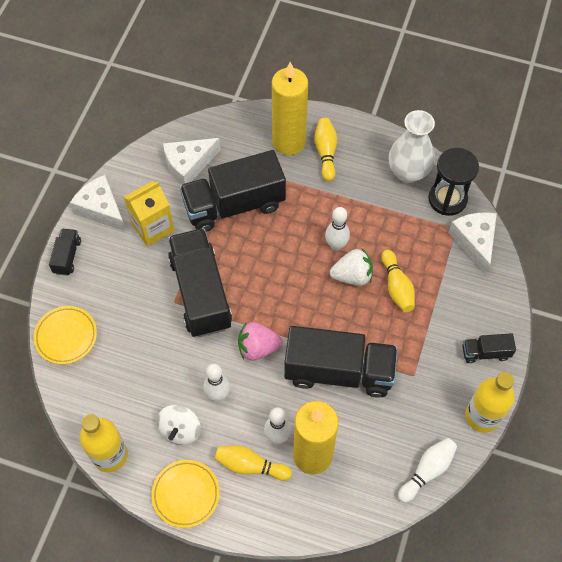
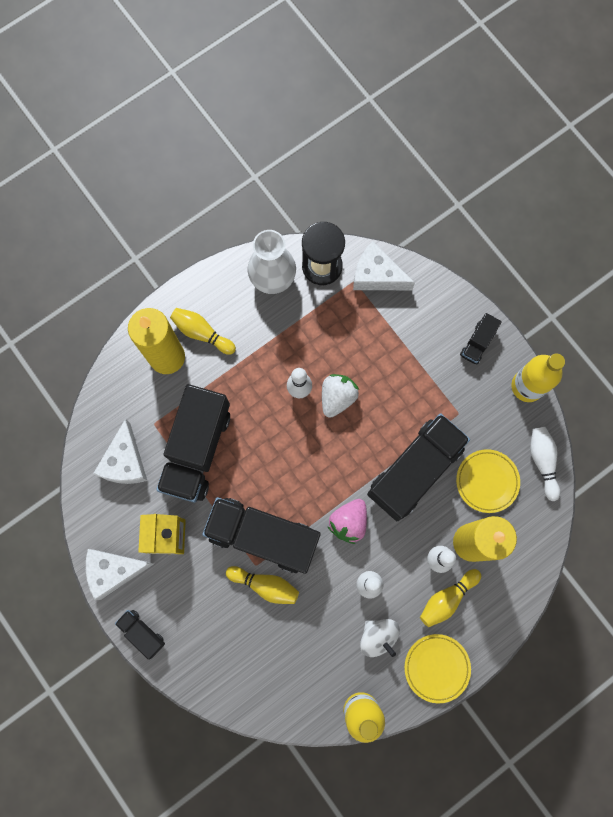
camera: 55 degrees left, 15 degrees up
yellow plate [33,306,97,364] -> yellow plate moved to [456,449,520,513]
yellow bowling pin [381,250,415,312] -> yellow bowling pin moved to [226,566,299,604]

